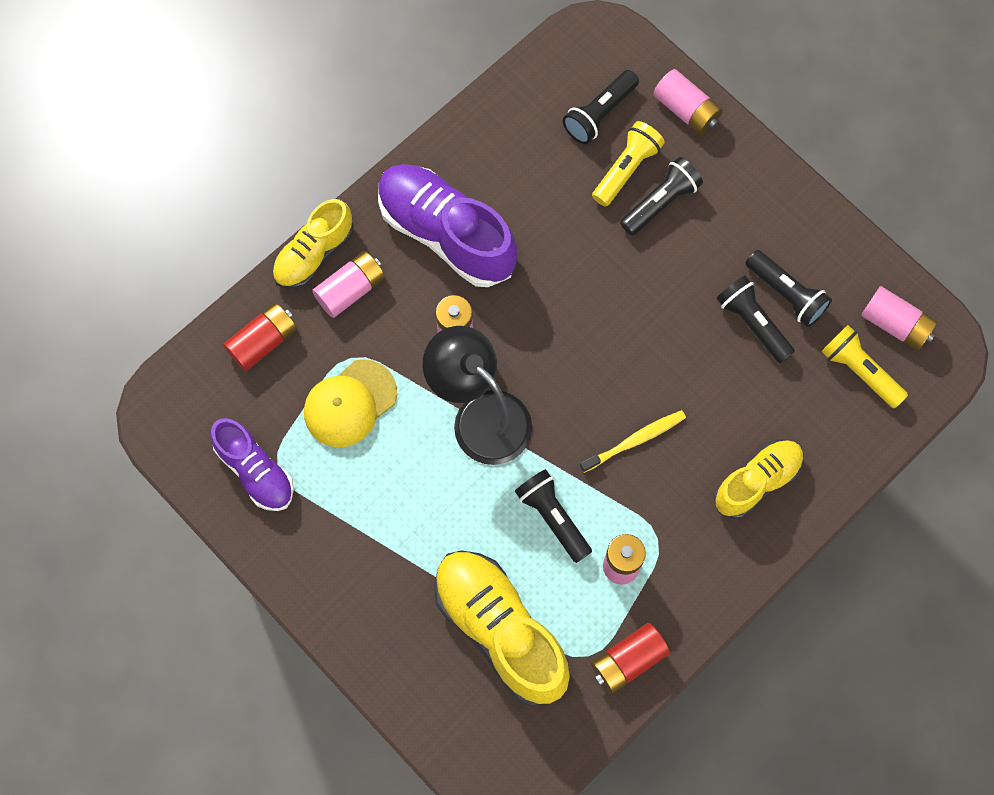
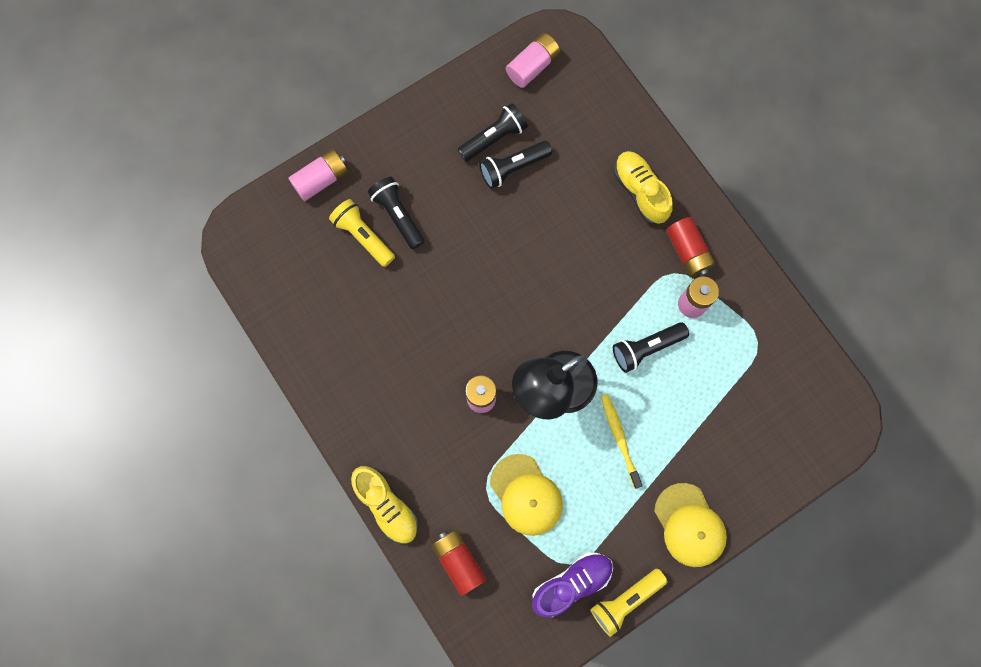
camera: 80 degrees left, 5 degrees up
pink battery [312,251,385,318] -> none
purple shoe [378,164,517,287] -> none
yellow shoe [434,550,570,706] -> none
black flashlight [563,70,639,144] -> none
yellow toothbrush [580,410,686,473] -> yellow toothbrush moved to [601,394,643,489]
red battery [591,623,670,694] -> red battery moved to [666,217,716,277]
yellow flashlight [821,325,908,409] -> yellow flashlight moved to [590,569,668,637]
none -> yellow cap [654,483,727,567]

